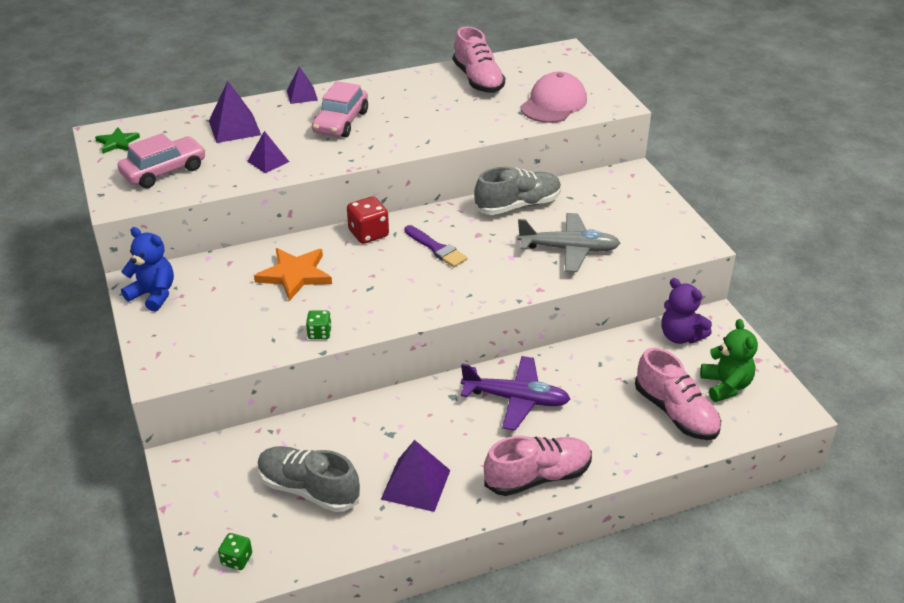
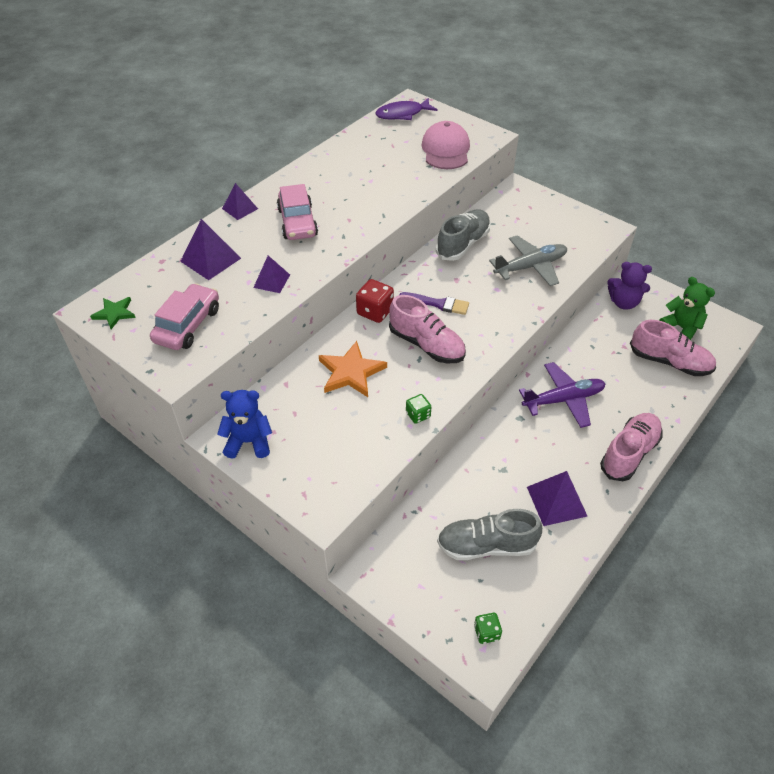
camera: 30 degrees left, 10 degrees up
pink shoe [453,26,505,93] -> pink shoe moved to [389,295,466,363]
none -> purple fish [375,98,438,120]

